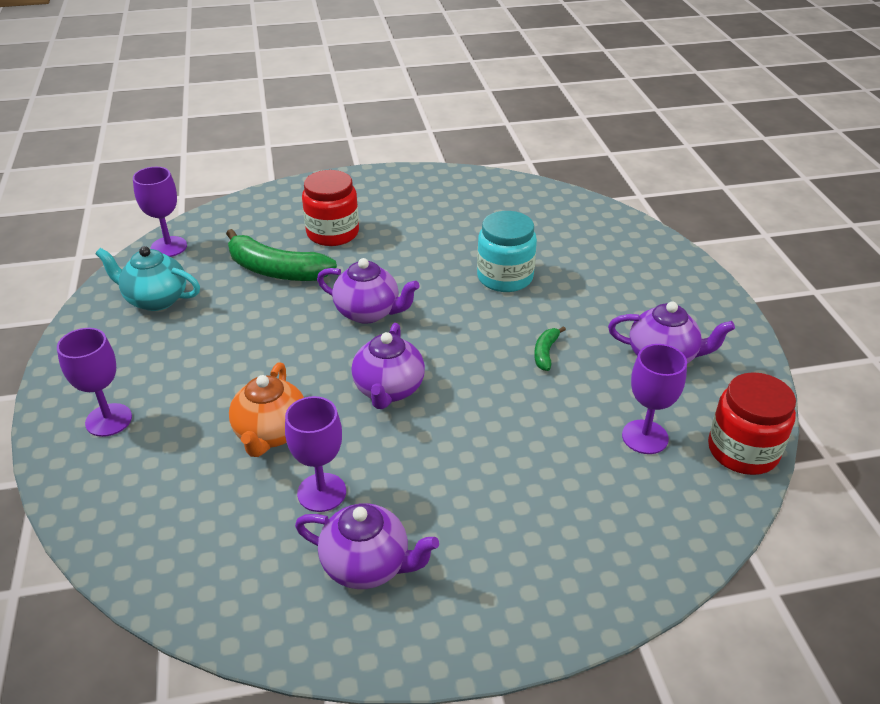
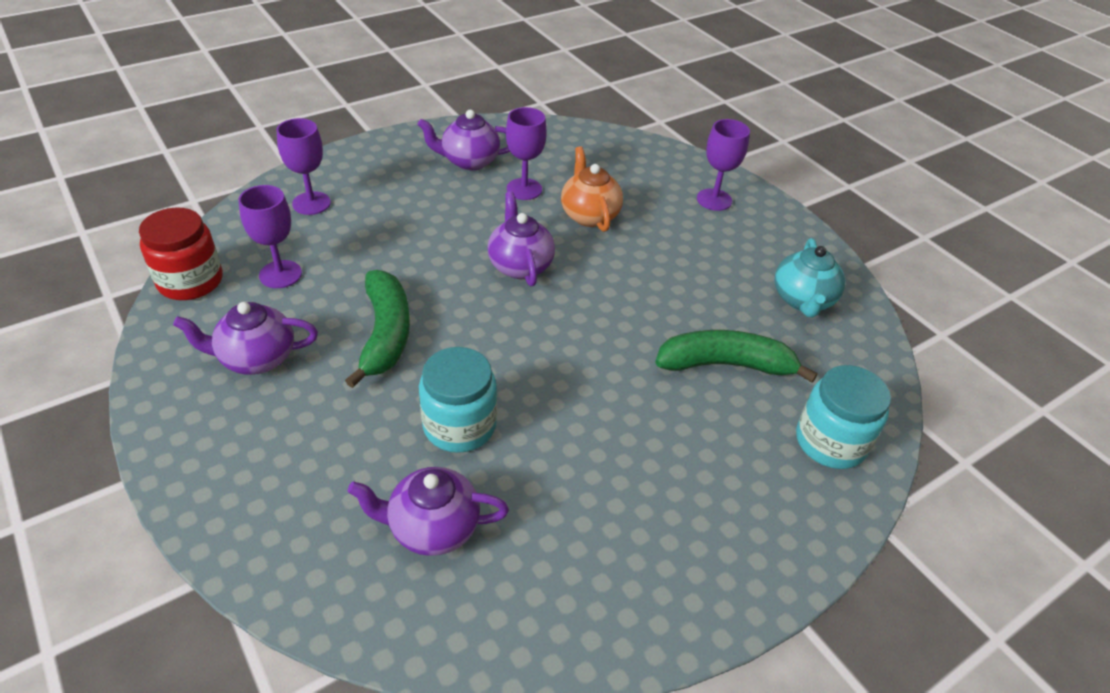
camera: 155 degrees right, 5 degrees up
turquoise teapot [95,246,200,311] -> turquoise teapot turned 105 degrees clockwise [775,238,845,318]
purple goblet [133,167,187,257] -> purple goblet moved to [277,118,331,215]
red jar [302,170,359,246] -> none
purple teapot [317,258,420,324] -> purple teapot moved to [348,467,509,556]
green banana [534,326,566,371] -> green banana [345,270,410,388], size x2.16
none -> turquoise jar [796,365,891,469]

